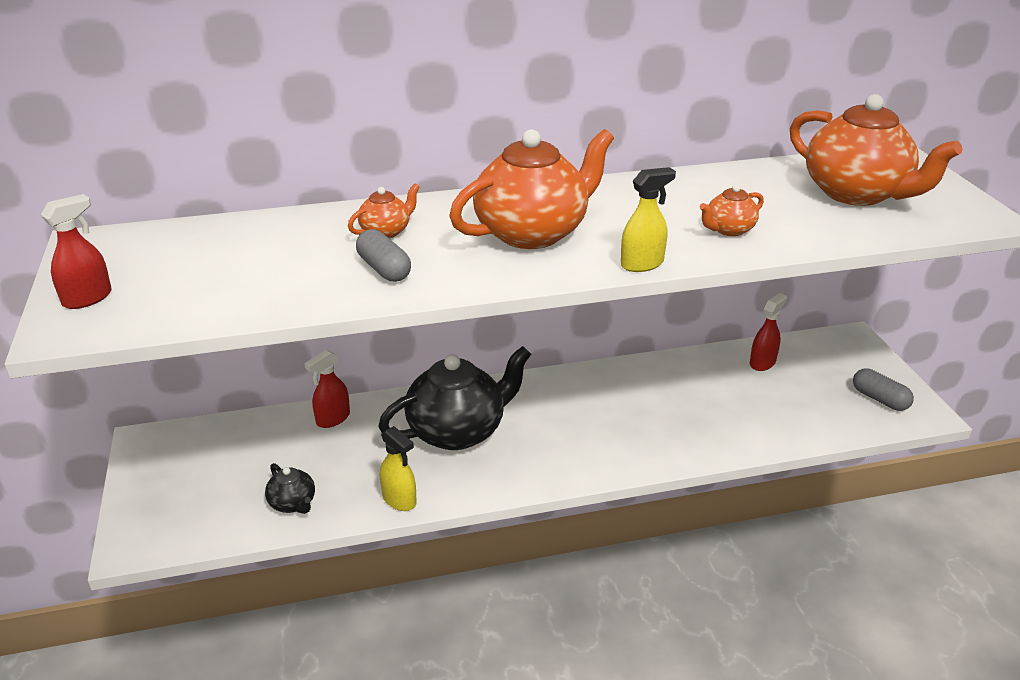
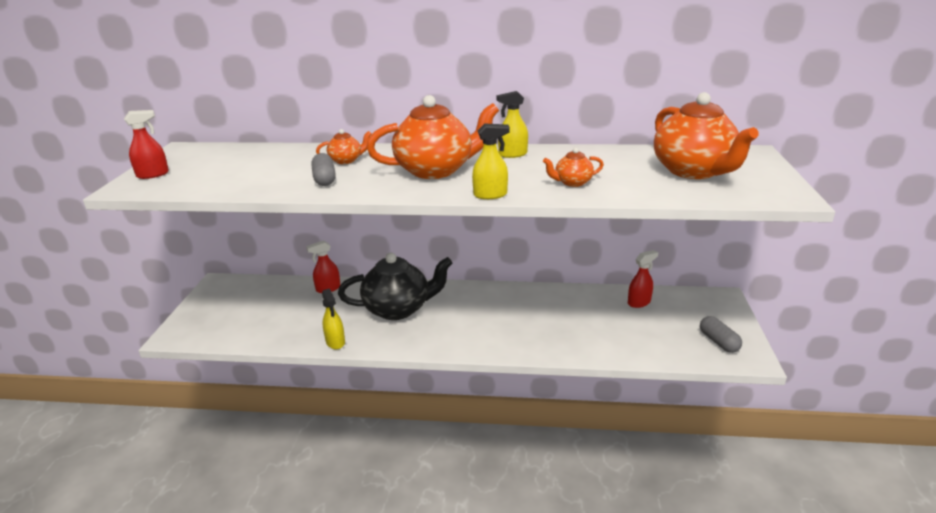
camera: 20 degrees right, 5 degrees down
black teapot [265,463,315,514] -> none
none -> yellow spray bottle [497,91,528,158]

